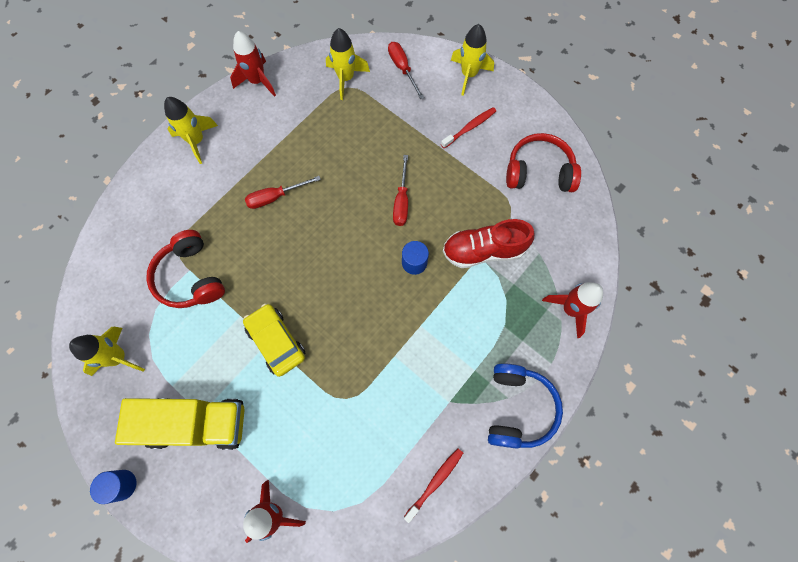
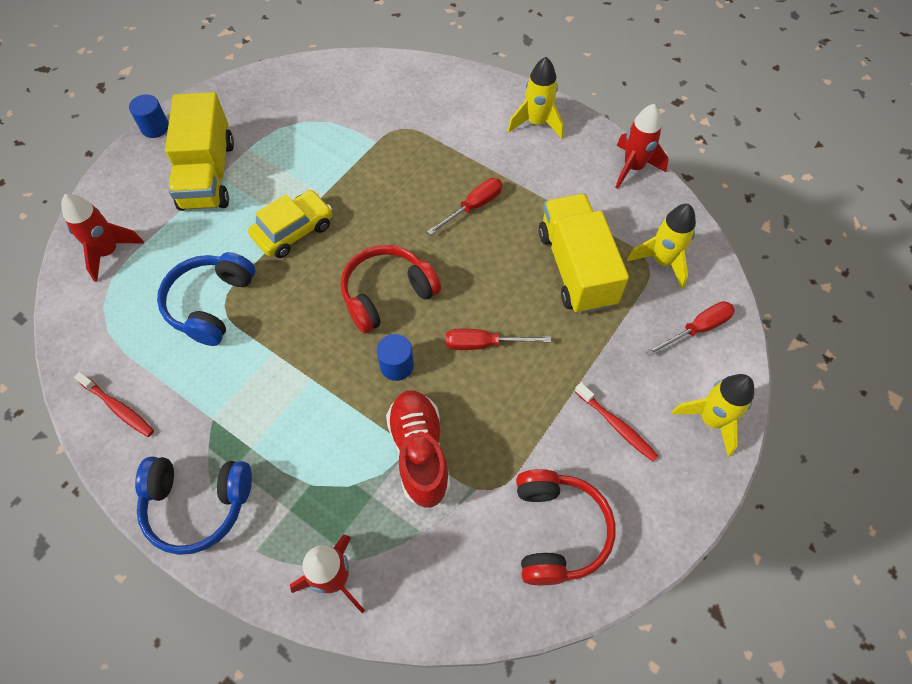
camera: 85 degrees right, 10 degrees down
yellow rocket [69,327,145,376] -> none
red headphones [146,230,225,308] -> red headphones moved to [341,245,441,334]
red screwdriver [245,176,321,209] -> red screwdriver turned 75 degrees clockwise [427,178,503,235]
none -> blue headphones [157,252,255,346]
none -> yellow truck [539,194,629,314]

